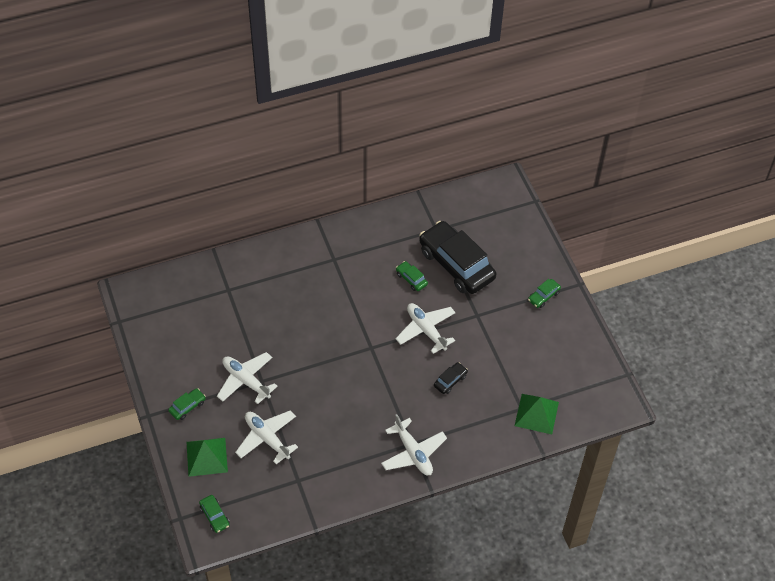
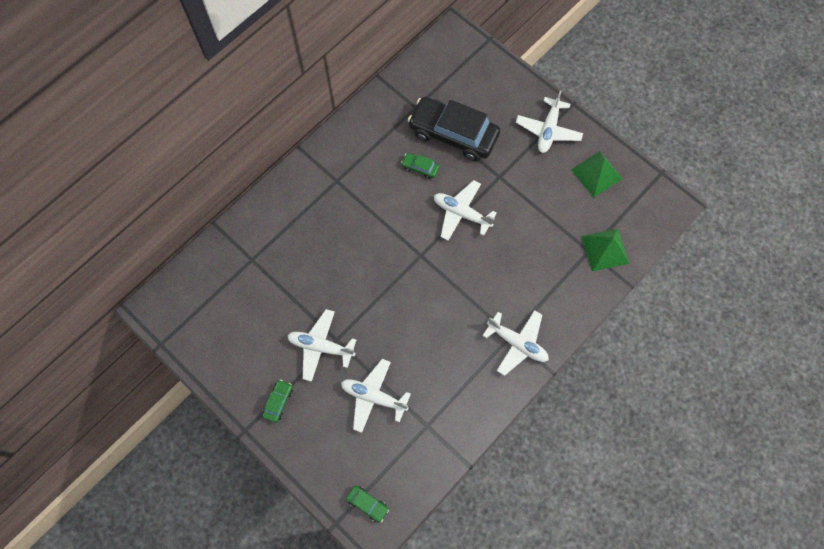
camera: 25 degrees left, 15 degrees up
green pyramid [187,438,228,477] -> green pyramid moved to [571,151,623,197]
black car [434,362,468,394] -> none
green car [528,279,561,308] -> white plane [516,90,583,153]

